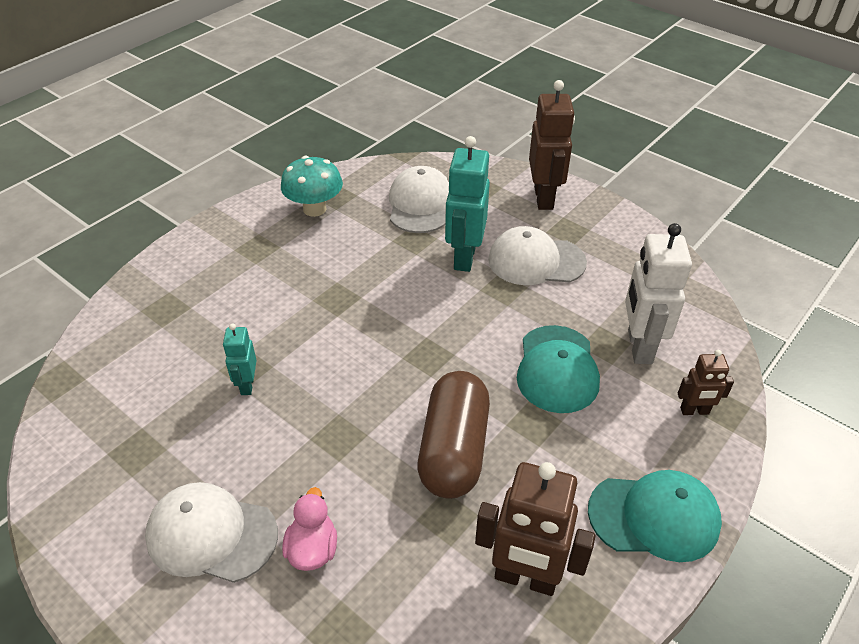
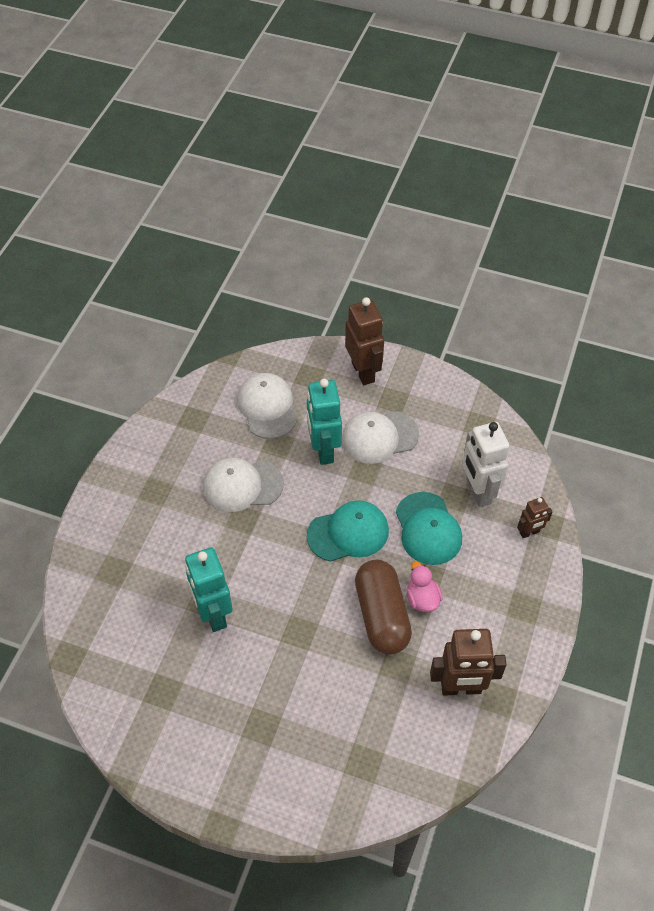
camera: 20 degrees left, 10 degrees up
white cap [145,482,278,583] -> white cap moved to [203,458,284,512]
turquoise robot [223,323,257,395] -> turquoise robot [185,547,232,632], size x1.86
turquoise mushroom [281,156,343,217] -> none
pink duck [282,487,337,571] -> pink duck moved to [407,561,443,612]
turquoise cap [588,470,722,562] -> turquoise cap moved to [307,500,389,562]

